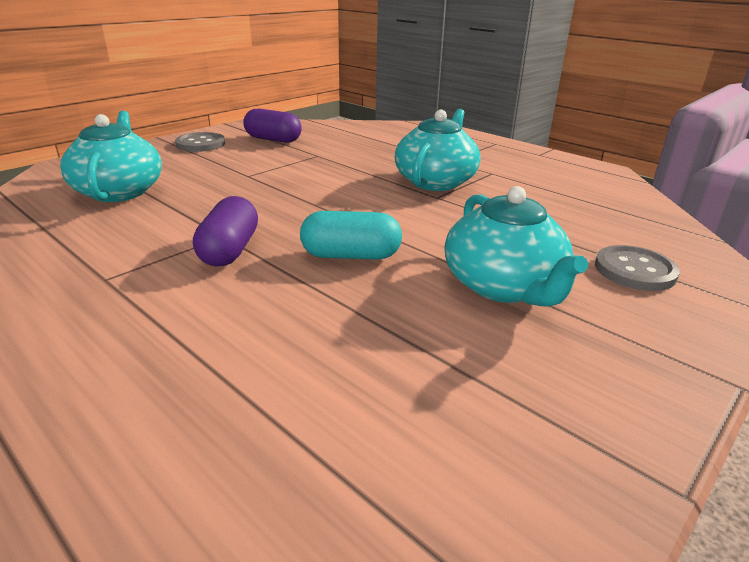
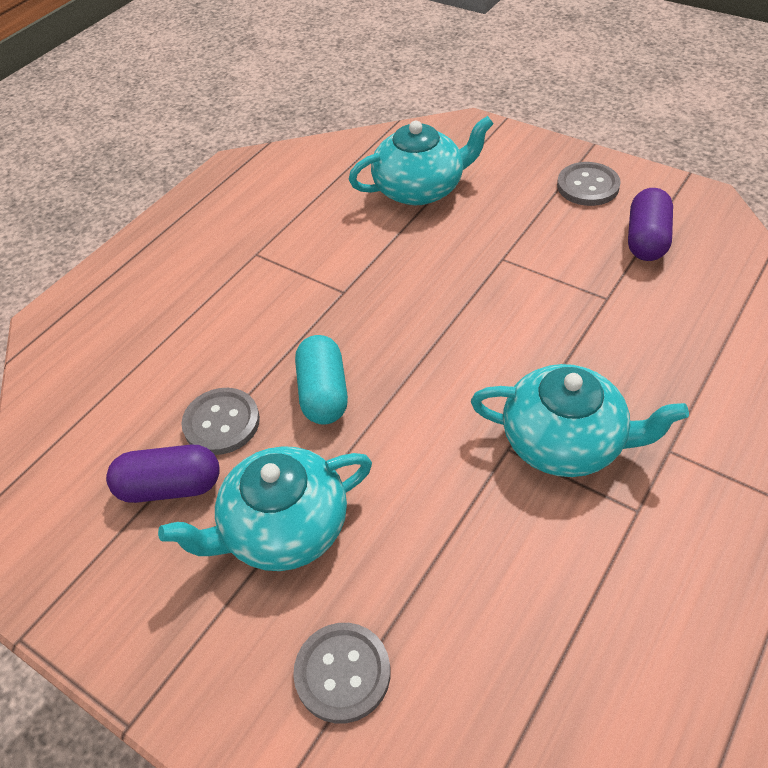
camera: 85 degrees right, 20 degrees up
purple capsule [193,196,258,267] -> purple capsule moved to [106,445,220,503]
none -> grey button [181,388,260,455]

